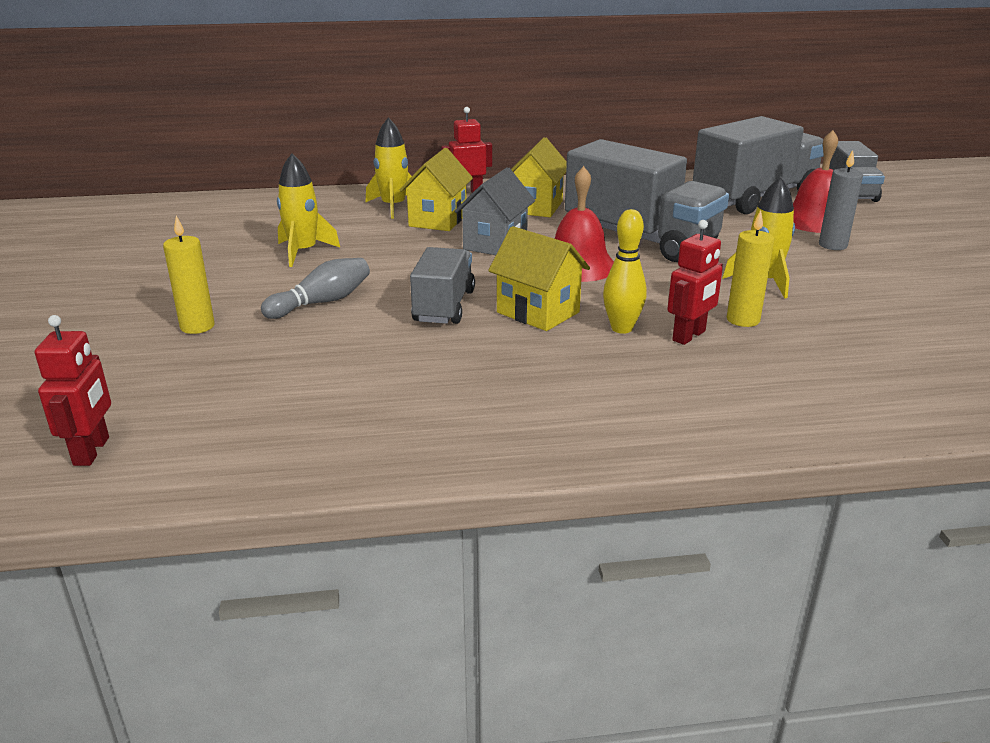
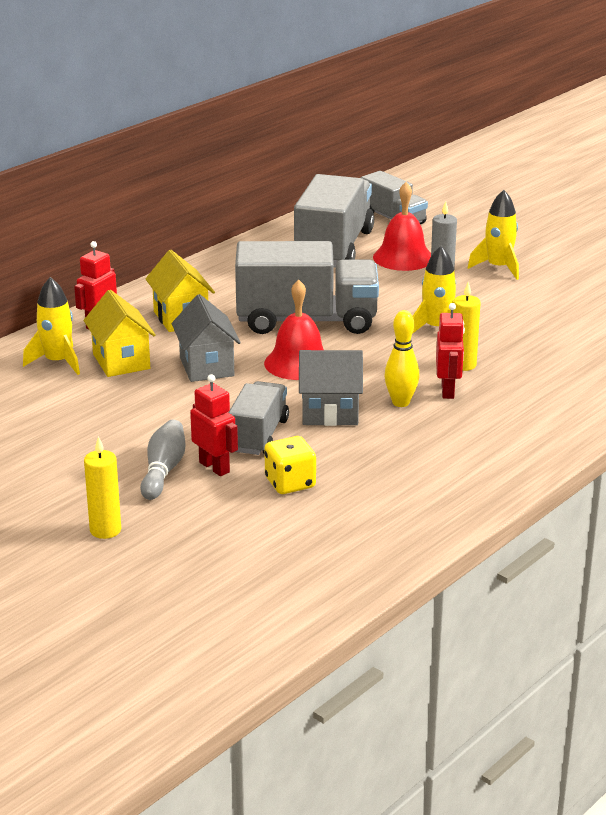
camera: 40 degrees left, 0 degrees up
red robot [35,315,111,466] -> red robot moved to [190,374,238,476]
yellow rocket [277,154,340,267] -> yellow rocket moved to [468,190,519,280]
grey truck [410,247,475,324] -> grey truck turned 45 degrees clockwise [228,381,289,455]
yellow house [488,226,590,331] -> grey house [299,350,363,426]
none -> yellow dice [264,436,316,494]

